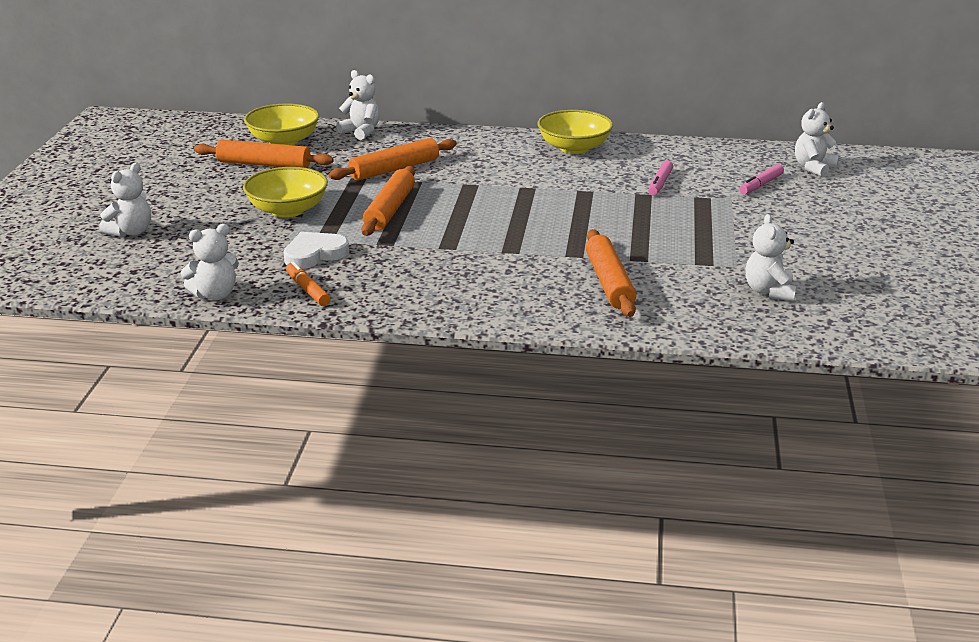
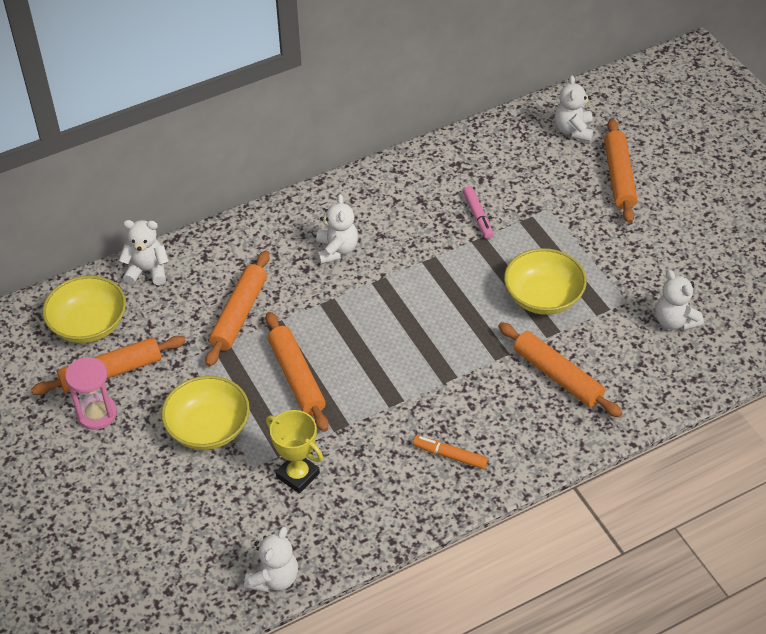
camera: 35 degrees left, 20 degrees up
white teddy bear [99,162,151,237] -> white teddy bear moved to [316,194,358,264]
white heart [284,232,349,269] -> yellow trophy [266,410,323,494]
orange marker [286,261,331,306] -> orange marker moved to [413,436,488,469]
yellow bowl [537,110,613,154] -> yellow bowl moved to [504,248,587,315]
pink marker [740,164,784,194] -> none
none -> pink hourglass [65,357,117,430]
none -> orange rolling pin [604,119,637,223]

